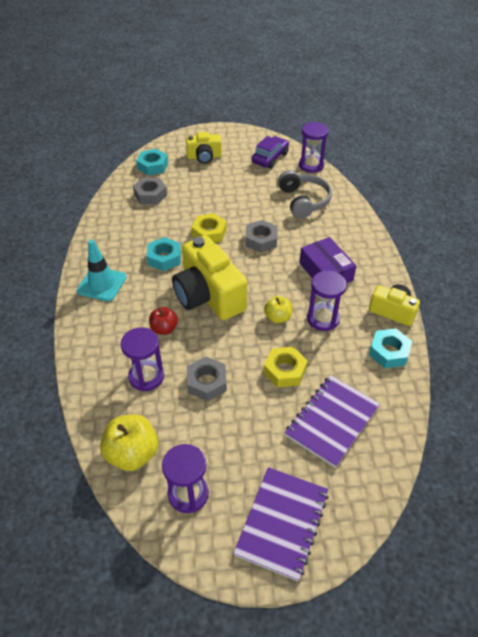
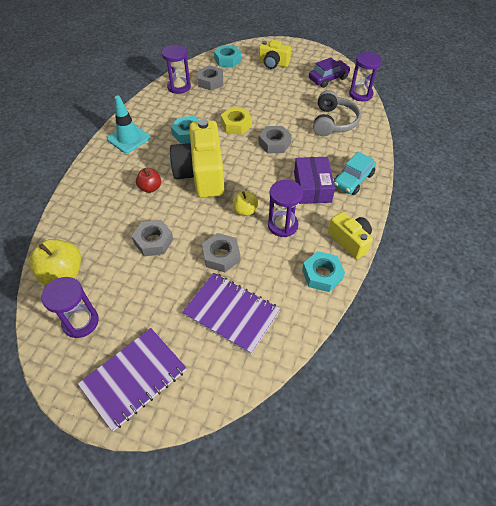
camera: 25 degrees right, 5 degrees up
purple hourglass [121,327,164,391] -> purple hourglass moved to [162,45,191,94]
yellow nut [264,347,308,388] -> grey nut [202,233,240,272]
purple notebook [285,375,380,468] -> purple notebook turned 60 degrees clockwise [182,273,280,354]
none -> turquoise car [334,151,376,195]

